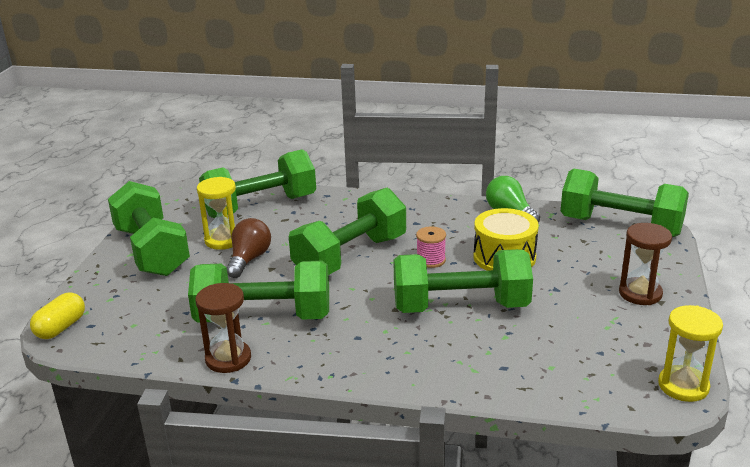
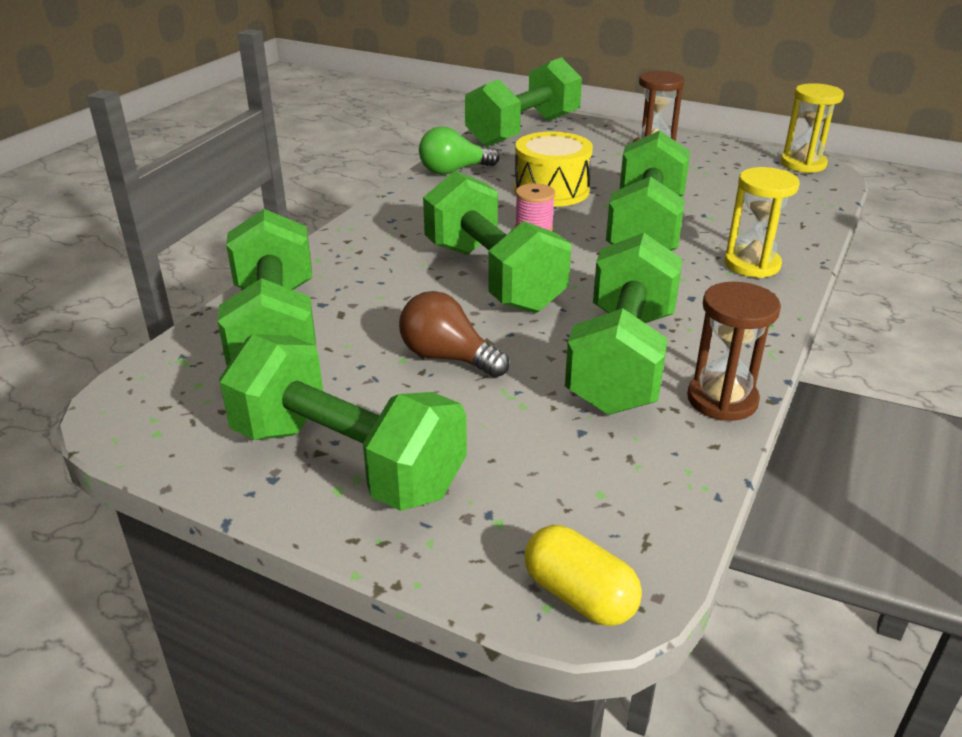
camera: 75 degrees left, 5 degrees up
green dumbbell [108,181,190,276] -> green dumbbell turned 45 degrees clockwise [219,334,467,511]
yellow hourglass [197,177,236,250] -> yellow hourglass moved to [724,167,800,278]

